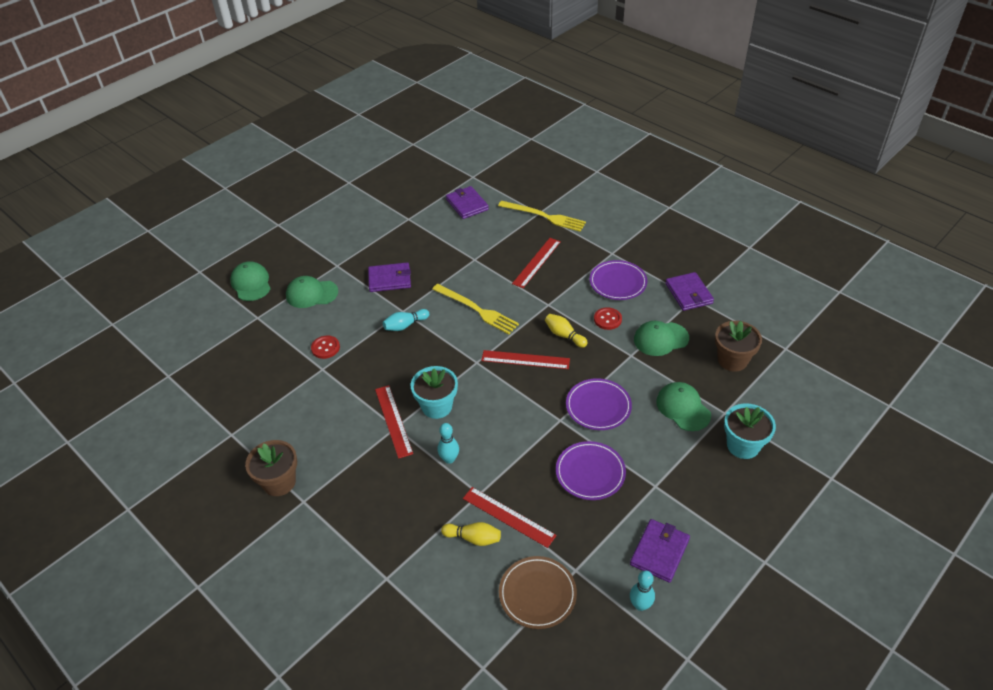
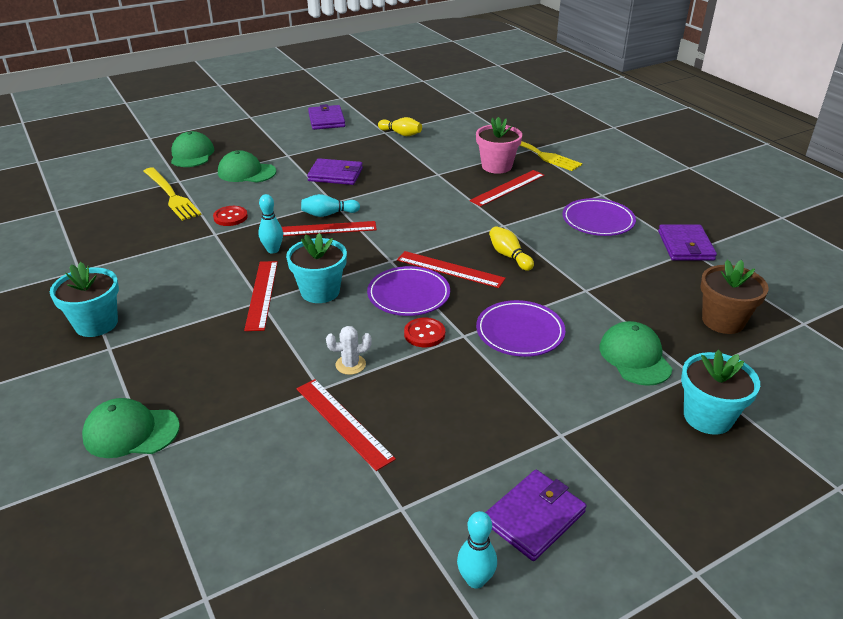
camera: 15 degrees right, 10 degrees down
brown flower pot [245,440,297,496] -> turquoise flower pot [50,262,119,337]
yellow fork [432,284,519,334] -> yellow fork moved to [144,167,202,221]
turquoise bowling pin [438,423,459,464] -> turquoise bowling pin moved to [259,194,283,253]
yellow bowling pin [441,522,501,546] -> yellow bowling pin moved to [378,117,422,136]
purple wallet [446,186,489,219] -> purple wallet moved to [308,104,345,130]
brown plate [499,556,577,629] -> none
purple plate [556,441,626,500] -> purple plate moved to [367,266,450,316]
red button [594,307,622,330] -> red button moved to [404,318,445,347]
green cap [634,321,689,356] -> green cap moved to [82,398,180,458]
none -> red ruler [282,221,377,236]
none -> white cactus [326,326,372,375]
none -> pink flower pot [476,117,522,174]

